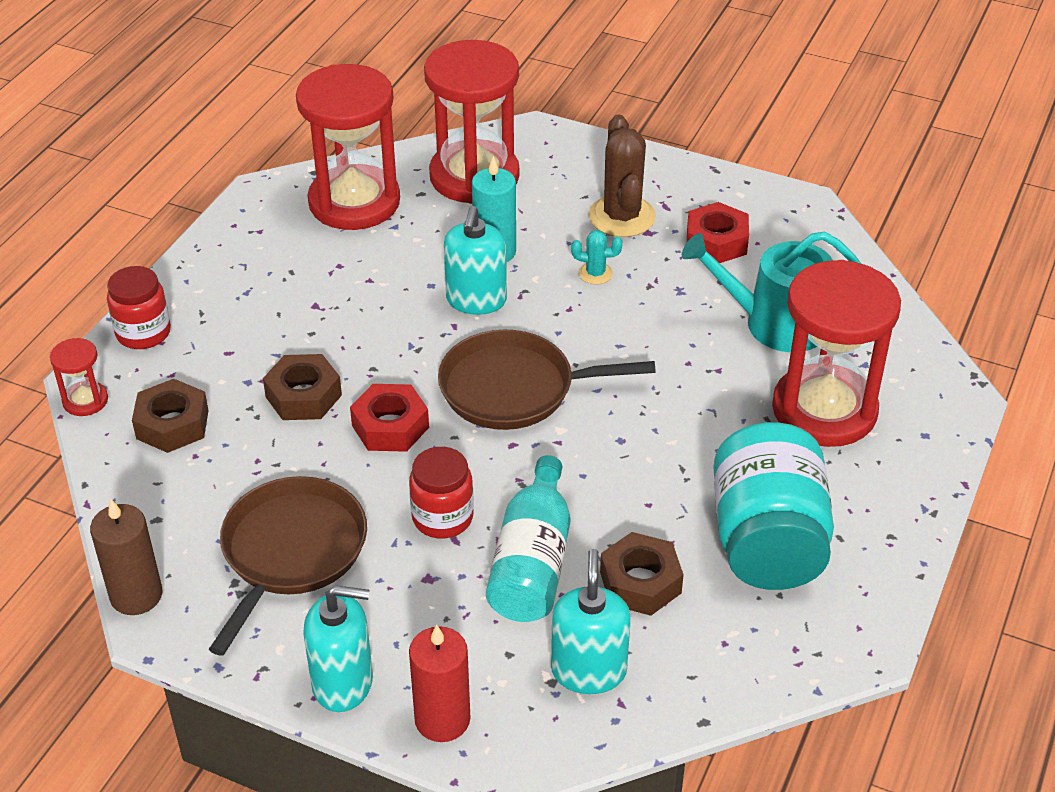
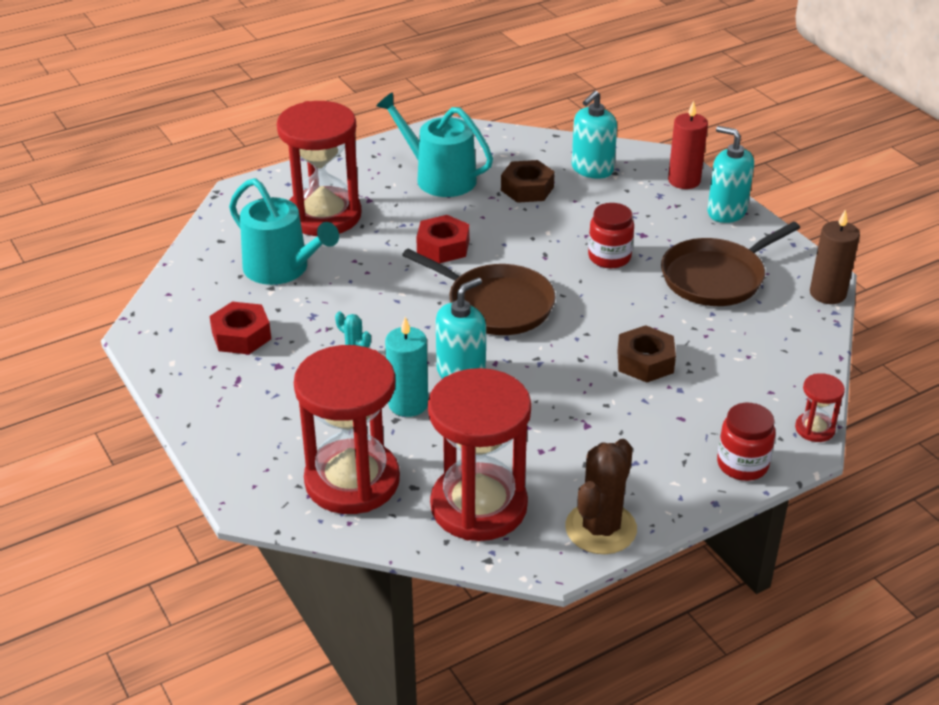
camera: 145 degrees left, 5 degrees down
brown nut [132,379,209,453] -> none
red nut [350,384,429,452] -> red nut moved to [416,215,469,263]
turquoise bottle [486,455,570,622] -> none
brown cactus [589,114,656,237] -> brown cactus moved to [565,439,637,554]
turquoise jar [713,422,834,590] -> turquoise watering can [376,92,493,197]

